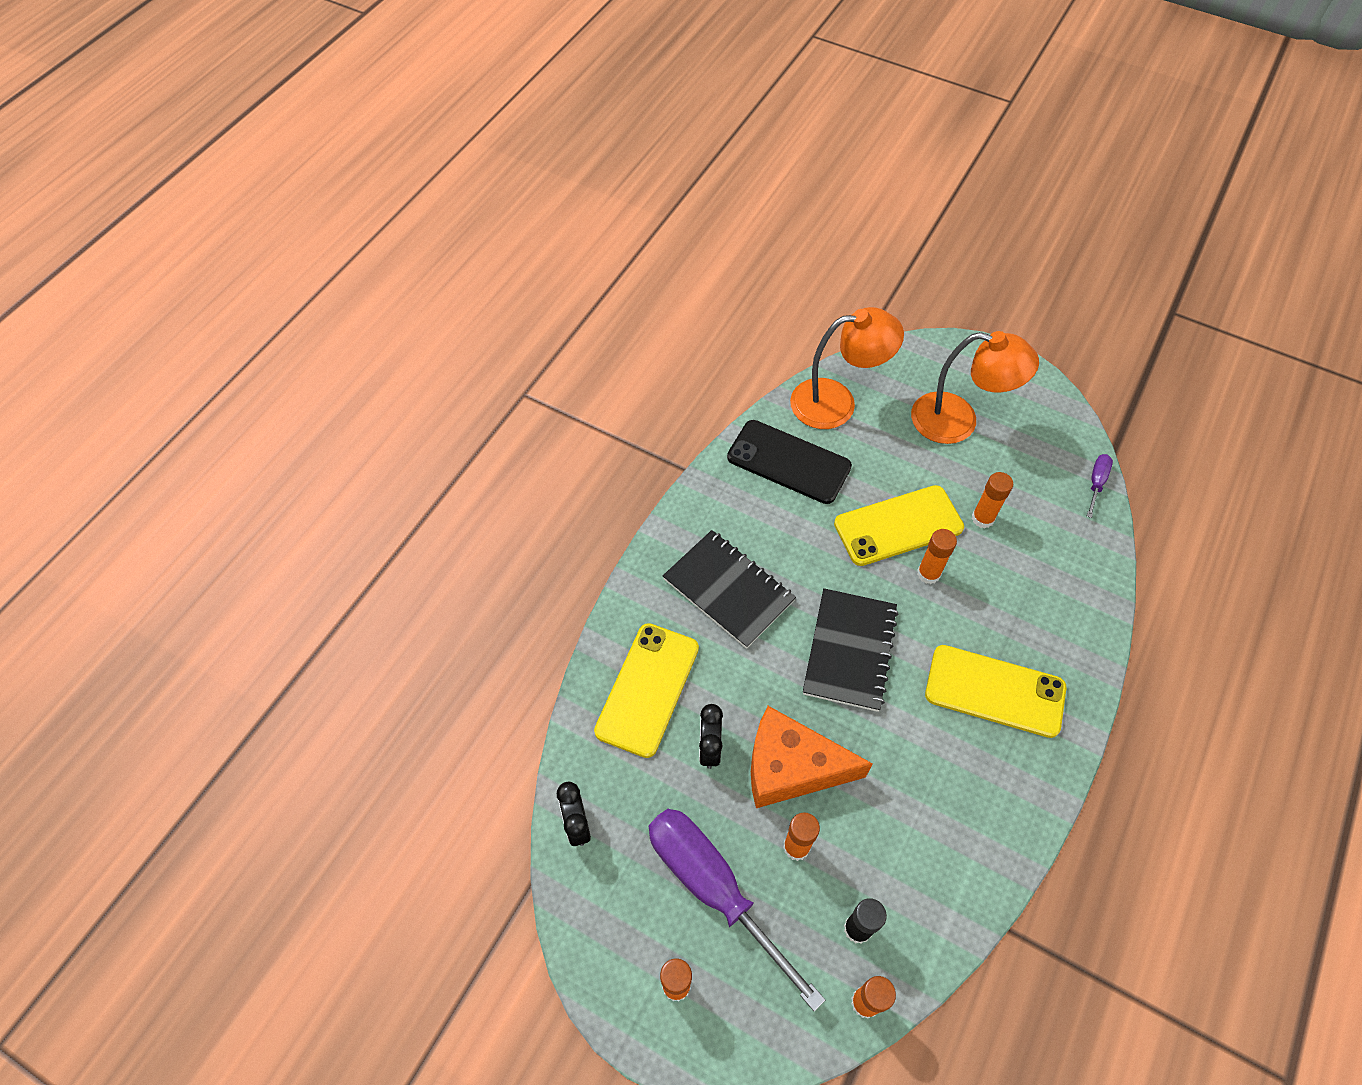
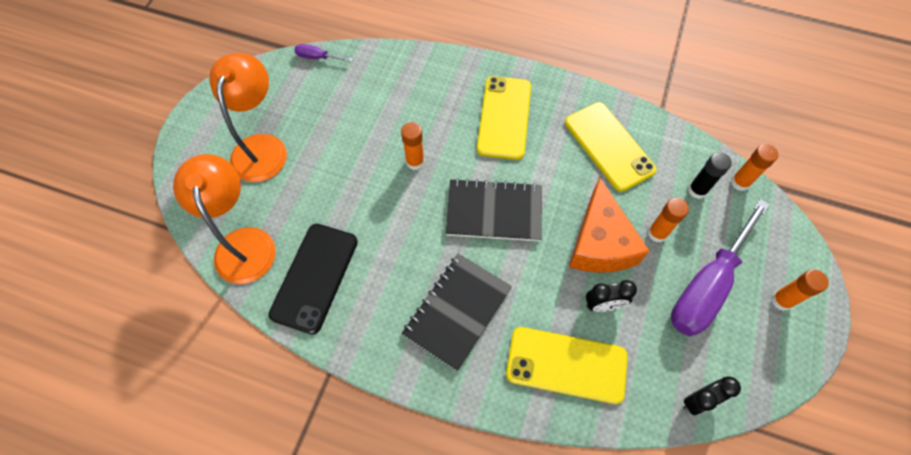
camera: 100 degrees left, 5 degrees up
yellow phone [834,485,964,566] -> yellow phone moved to [565,102,657,192]
orange glue stick [972,472,1013,528] -> none

